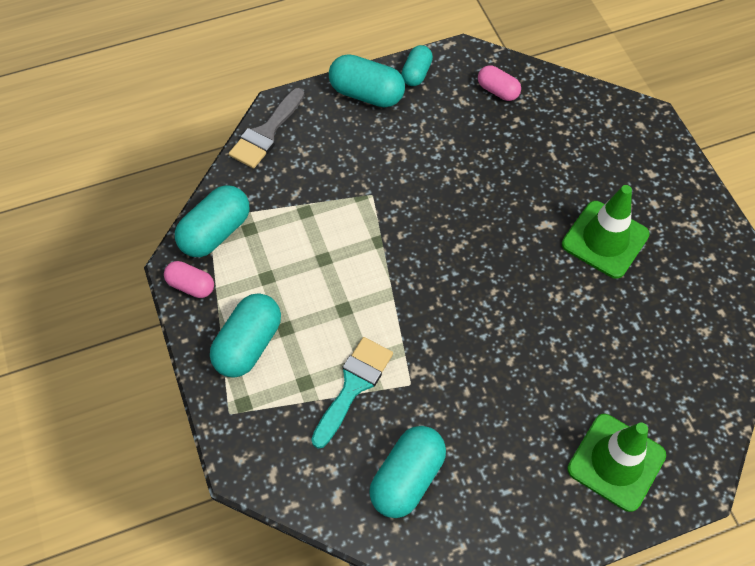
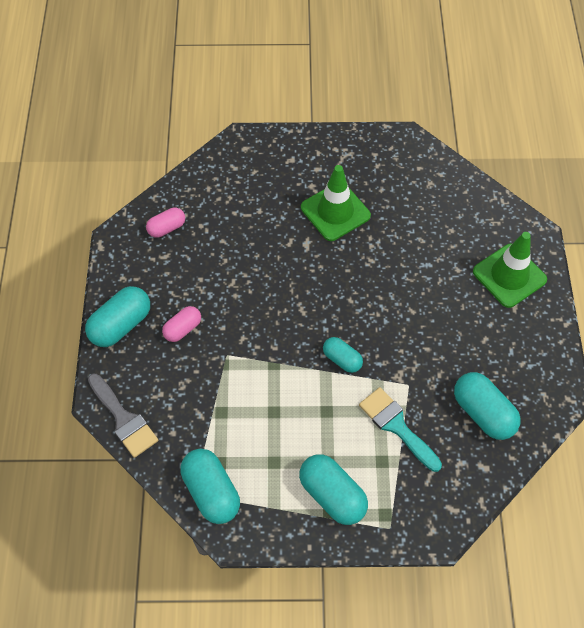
camera: 70 degrees left, 0 degrees up
pink capsule [164,261,214,298] -> pink capsule moved to [162,306,201,342]
turquoise capsule [401,45,433,86] -> turquoise capsule moved to [323,337,363,373]

